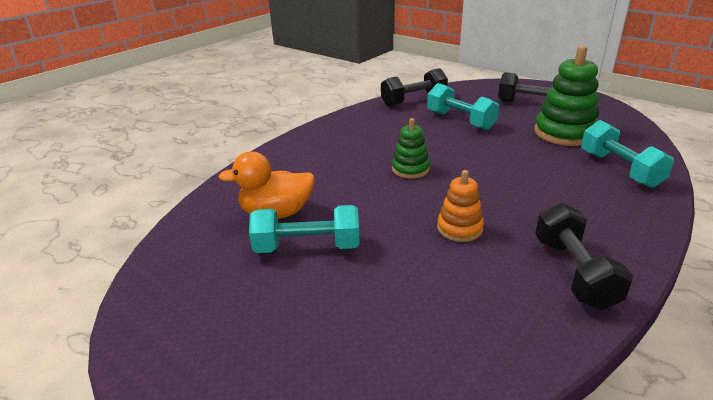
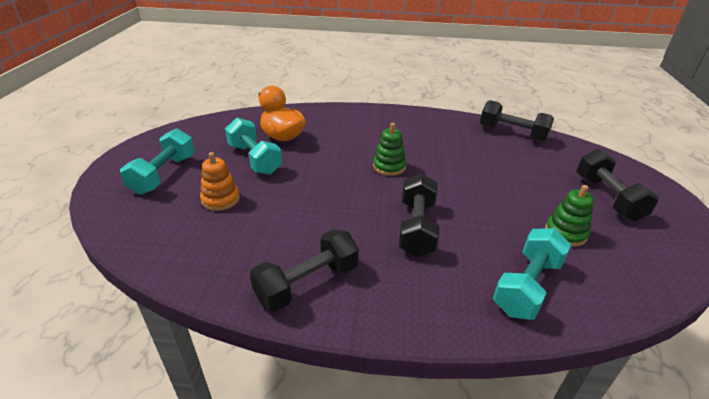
camera: 55 degrees right, 5 degrees up
turquoise dumbbell [427,83,499,130] -> turquoise dumbbell moved to [120,128,195,195]
orange stacking toy [437,170,484,242] -> orange stacking toy moved to [200,152,240,211]
green stacking toy [534,46,600,146] -> green stacking toy [545,185,594,247], size x0.57
none -> black dumbbell [399,174,439,257]

